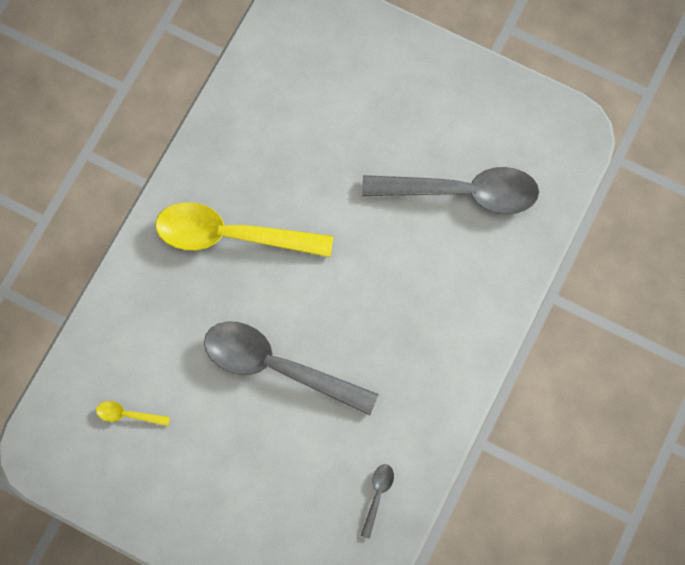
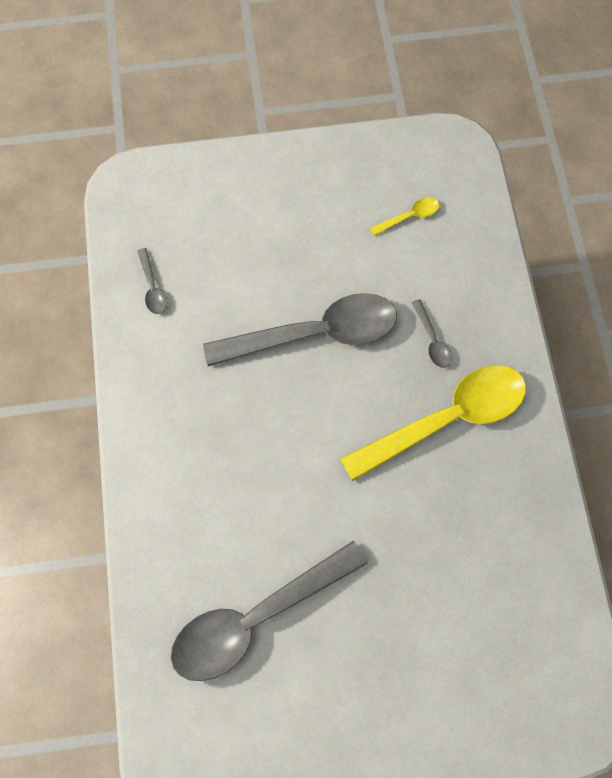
camera: 145 degrees right, 5 degrees down
none -> grey spoon [412,299,452,368]

